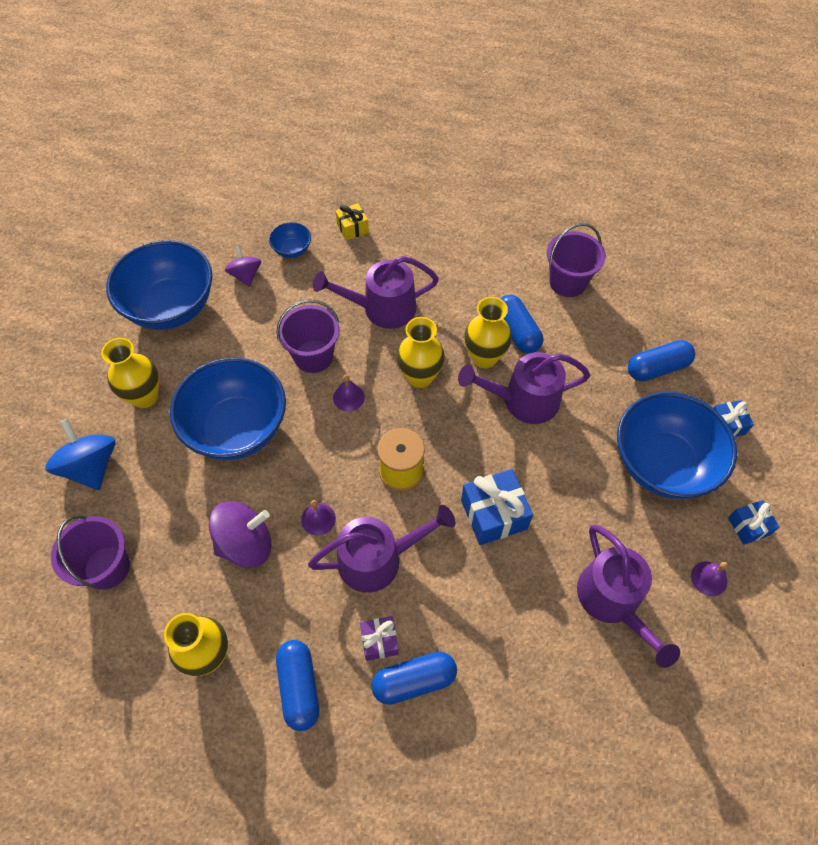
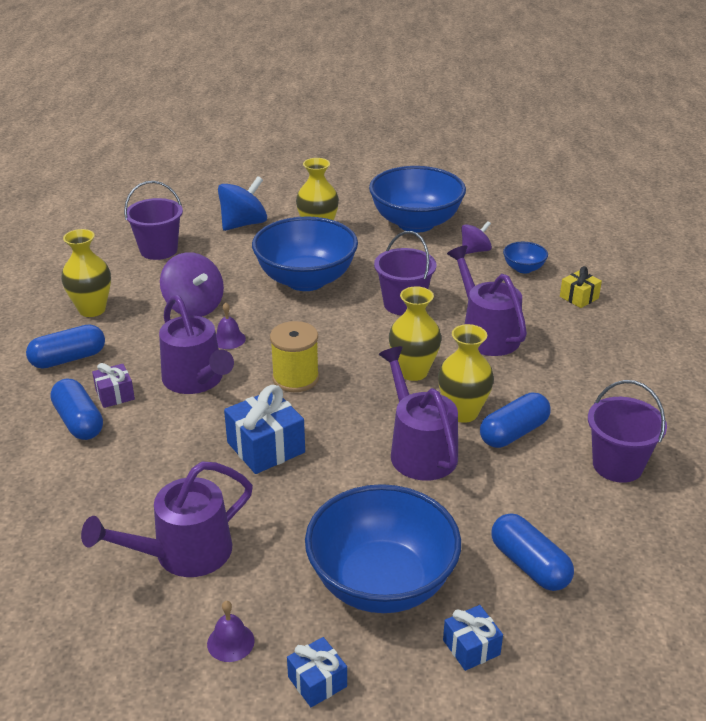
camera: 75 degrees right, 25 degrees down
purple bell [333,375,365,411] -> none

